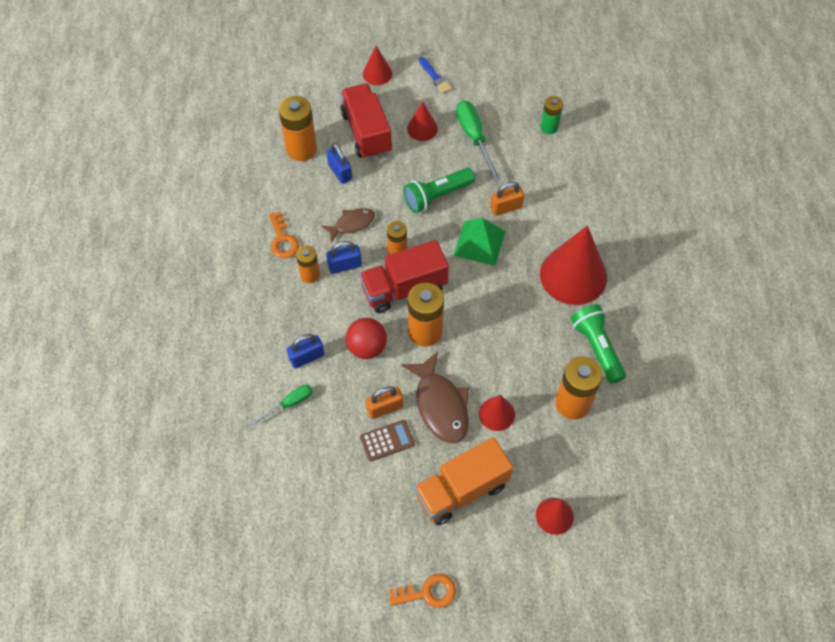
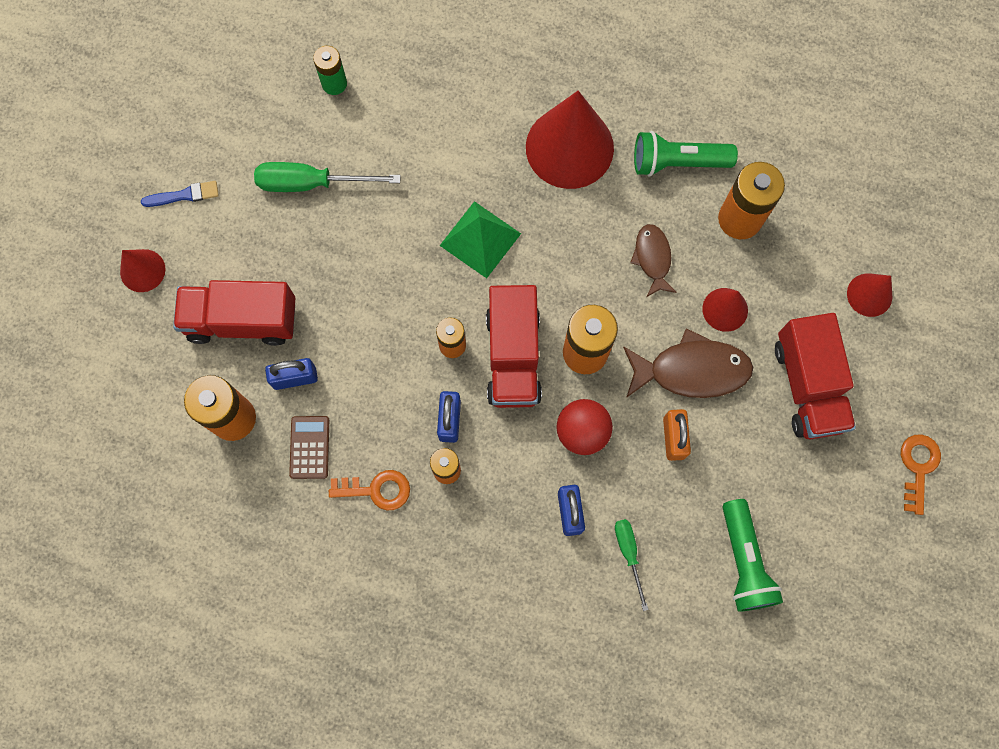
camera: 70 degrees left, 15 degrees up
brown fish [321,208,375,242] -> brown fish moved to [630,224,677,297]
brown calculator [360,420,415,461] -> brown calculator moved to [289,416,329,479]
green flashlight [403,168,475,213] -> green flashlight moved to [722,499,783,612]
red cone [407,101,438,141] -> none
orange truck [414,437,513,525] -> red truck [775,313,856,440]
orange padlock [490,181,524,216] -> none

